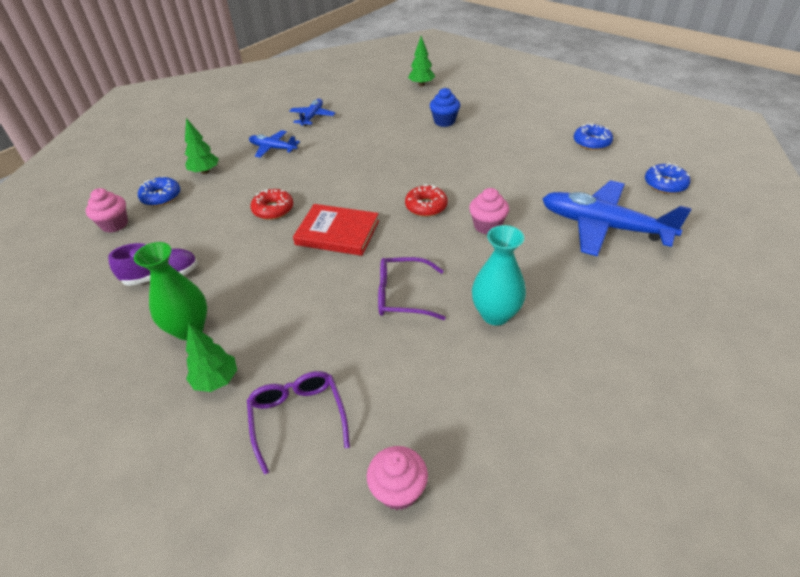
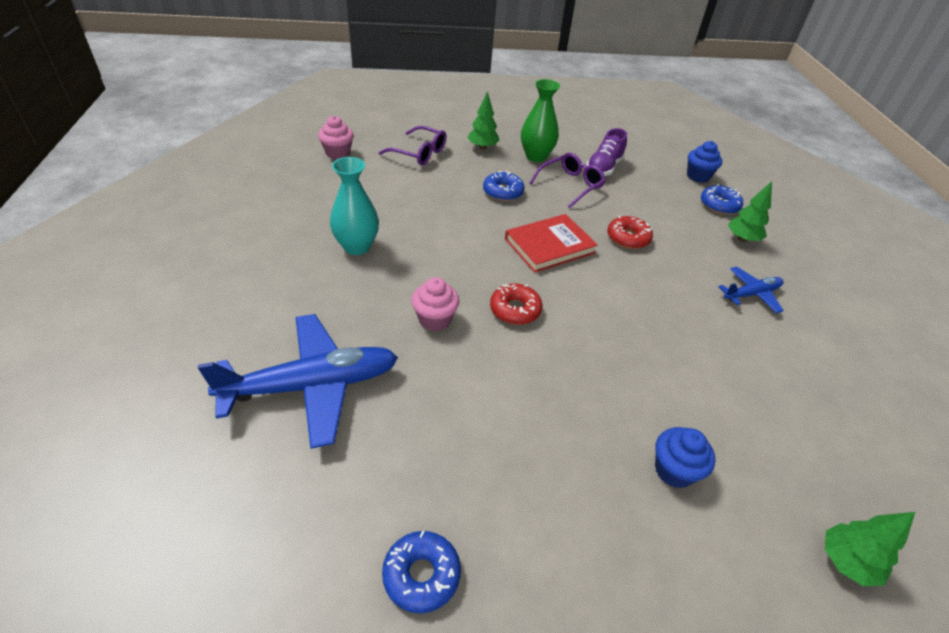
camera: 130 degrees right, 0 degrees up
pink cupcake [86,188,128,232] -> blue cupcake [687,141,722,183]
blue plane [289,99,335,127] -> none
purple glasses [378,257,446,320] -> purple glasses moved to [529,153,606,208]
blue donut [645,163,691,194] -> blue donut moved to [483,171,525,201]

